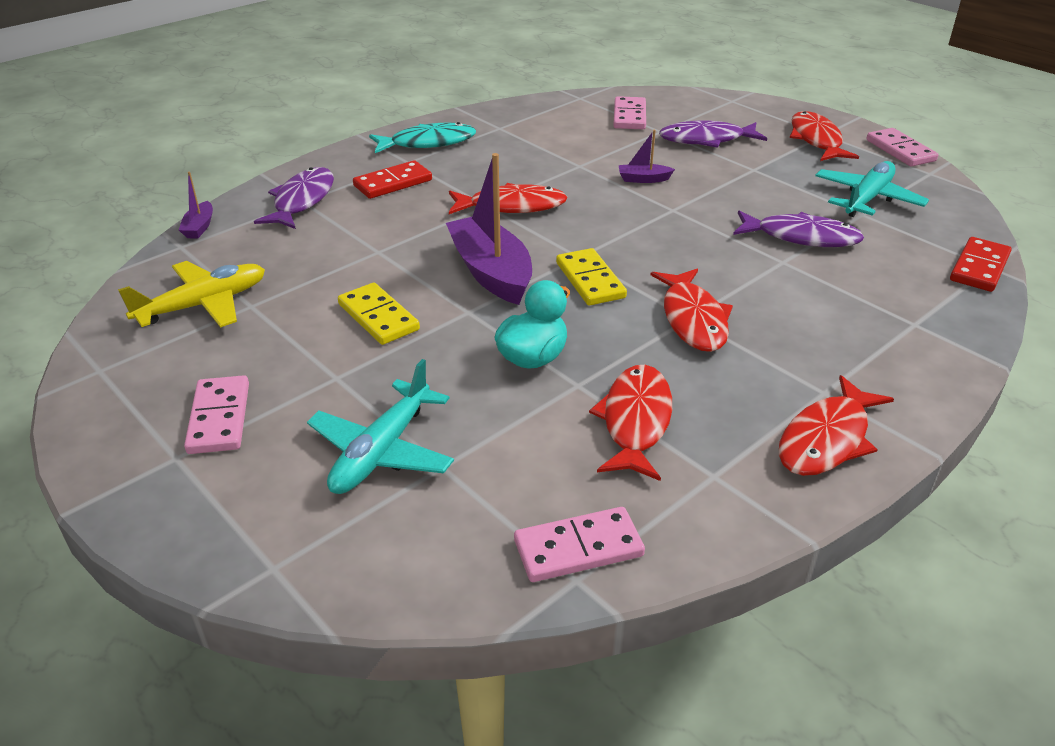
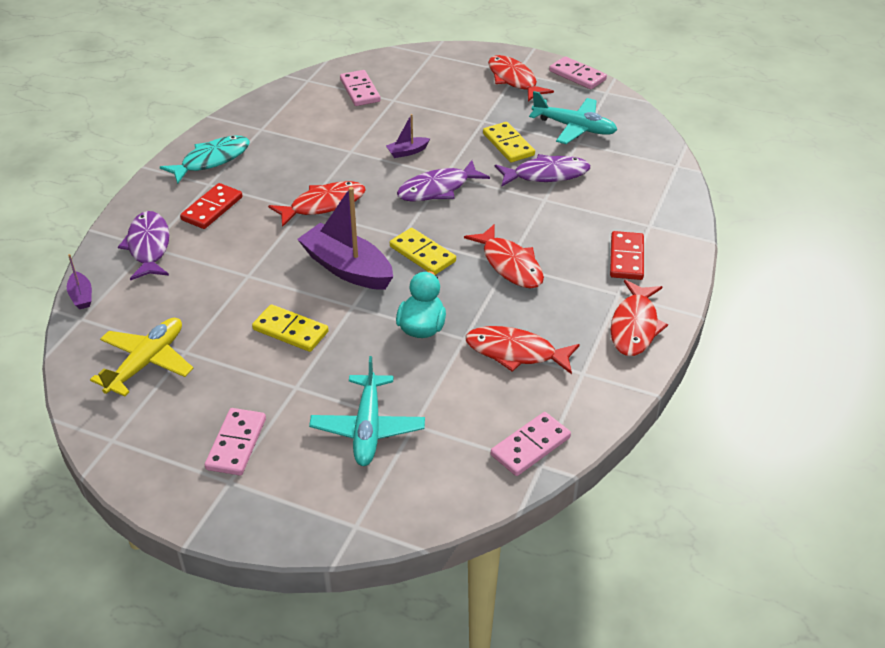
camera: 25 degrees left, 5 degrees up
pink domino [184,375,249,454] -> pink domino turned 45 degrees clockwise [205,408,266,475]
red fish [589,365,672,481] -> red fish turned 60 degrees counterclockwise [465,326,580,374]
purple fish [659,120,767,148] -> purple fish moved to [397,160,490,202]
turquoise plane [815,161,929,217] -> turquoise plane turned 105 degrees clockwise [529,91,617,144]
red domino [950,237,1012,292] -> red domino moved to [610,231,644,280]
none -> yellow domino [483,122,535,162]

